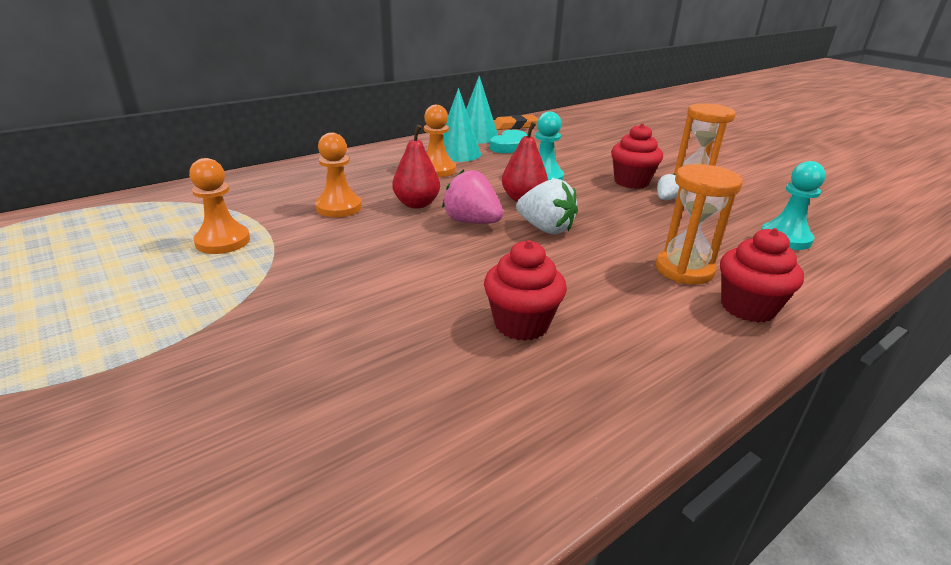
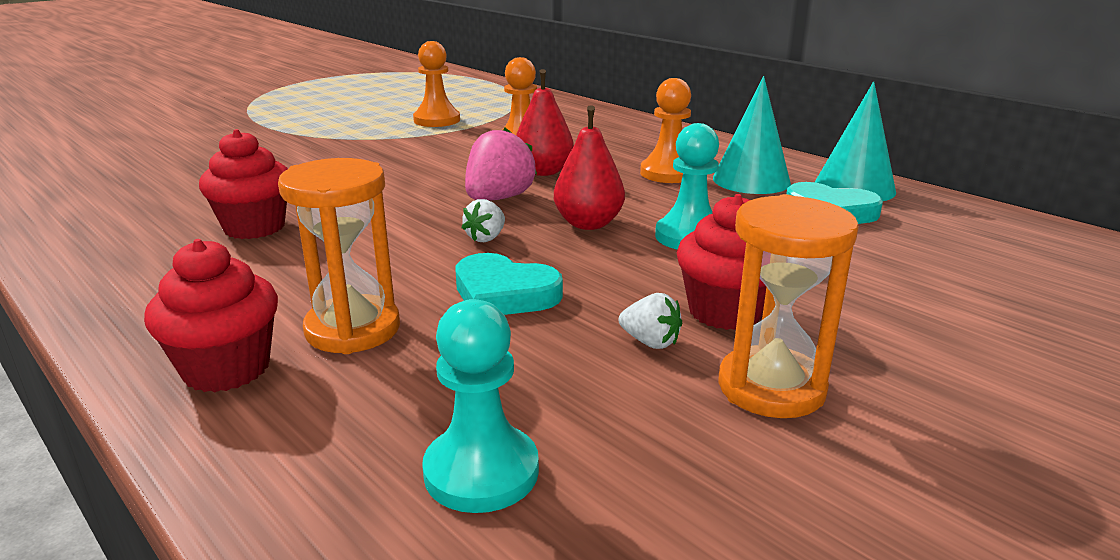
camera: 85 degrees right, 5 degrees down
orange eraser [494,115,538,130] -> none
white strawberry [516,179,578,234] -> white strawberry [462,199,505,242], size x0.55
none -> turquoise heart [456,253,563,315]

